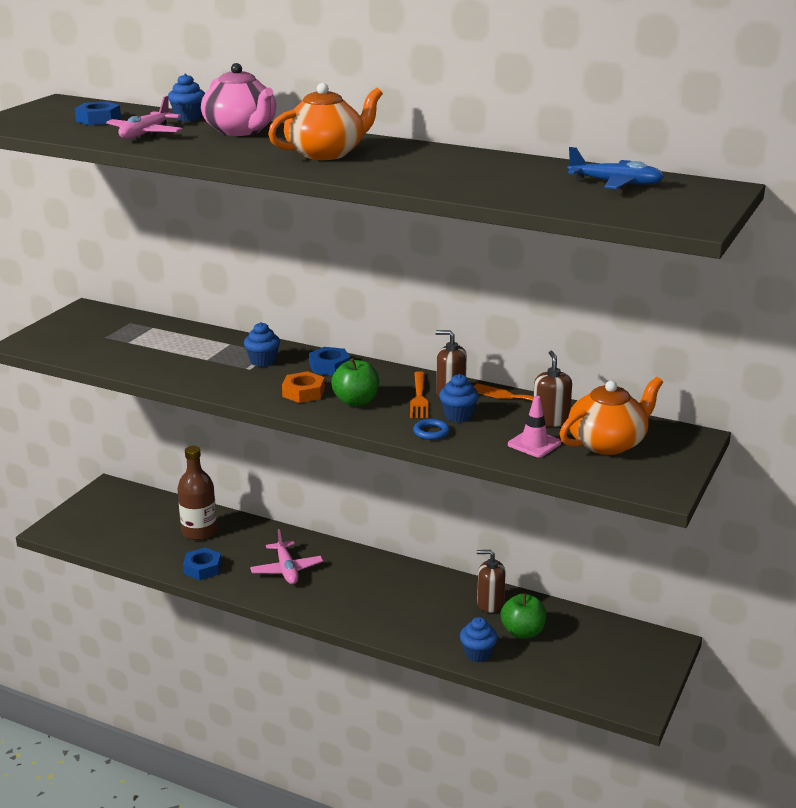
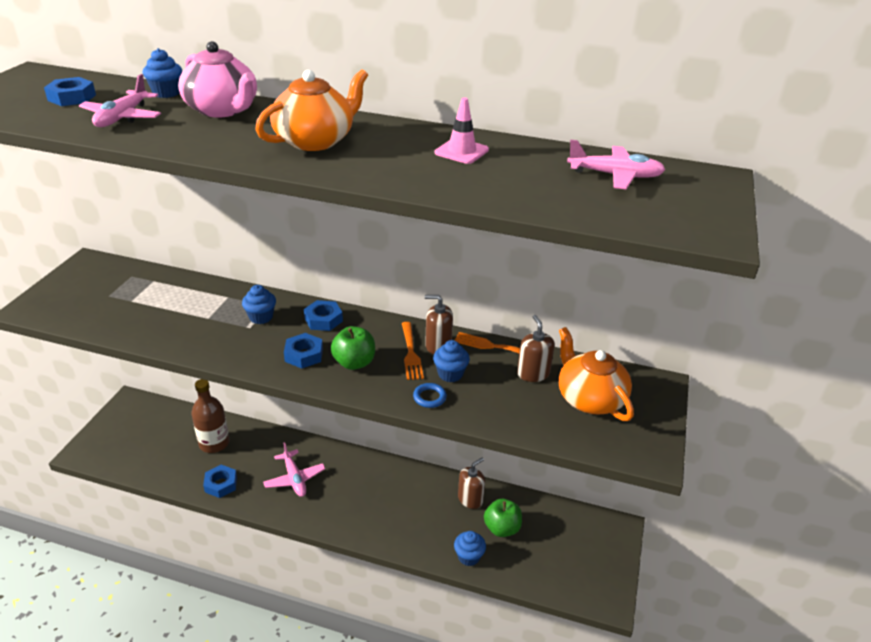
camera: 10 degrees left, 10 degrees up
orange nut [282,371,325,403] -> blue nut [284,333,323,369]
brown soap dispenser [477,550,506,613] -> brown soap dispenser turned 135 degrees clockwise [458,458,485,509]
pink traffic cone [508,396,561,457] -> pink traffic cone moved to [435,98,489,164]
orange teapot [560,377,663,455] -> orange teapot turned 75 degrees counterclockwise [559,327,634,421]
blue plane [567,147,664,190] -> pink plane [567,140,665,189]

